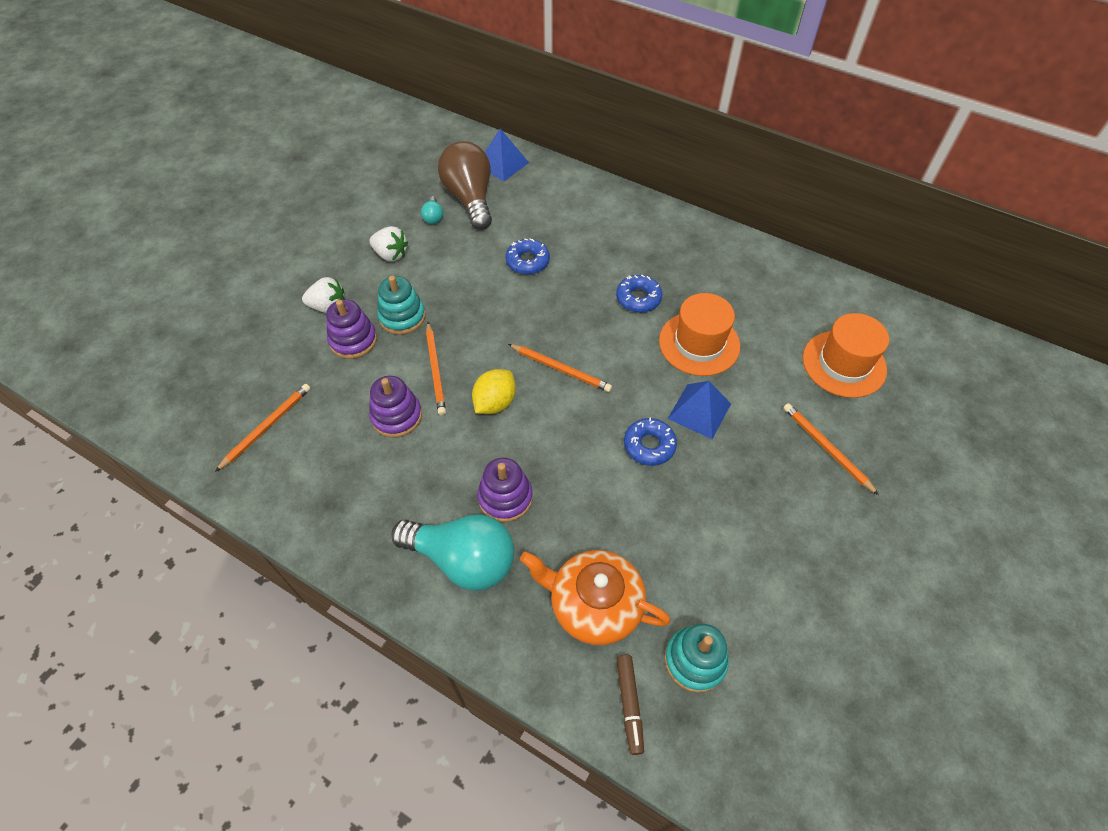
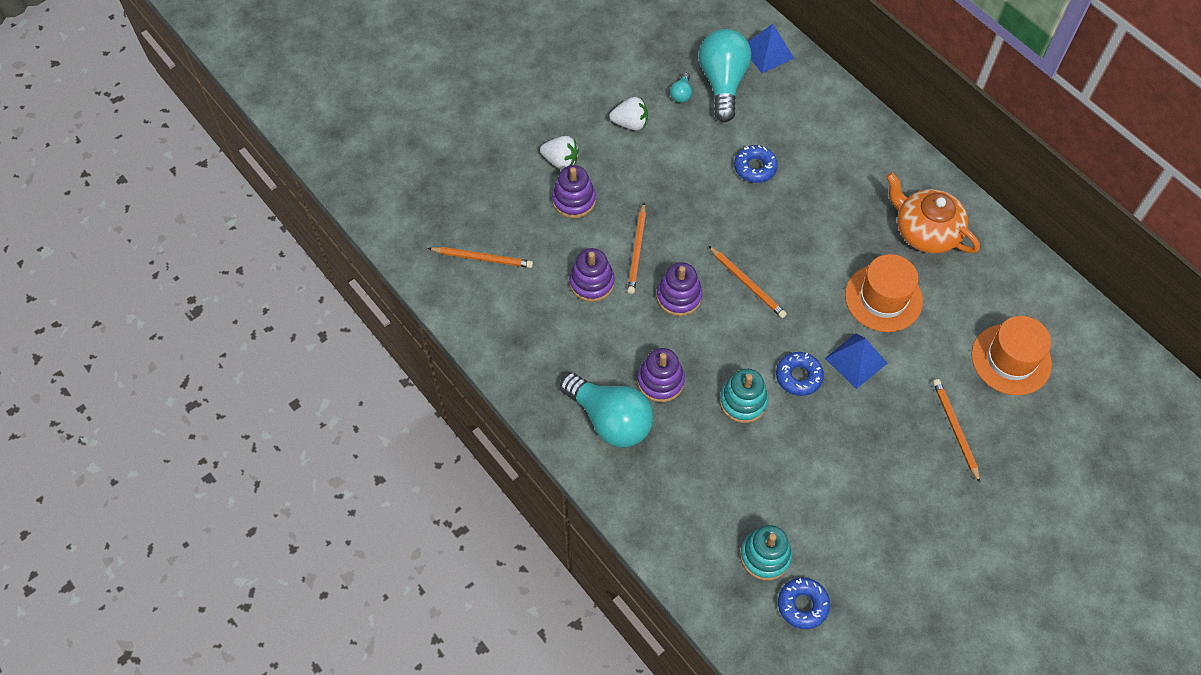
camera: 20 degrees right, 5 degrees up
orange pencil [215,384,311,472] -> orange pencil turned 45 degrees clockwise [428,247,533,268]
white strawberry [369,226,408,262] -> white strawberry turned 45 degrees counterclockwise [609,97,648,131]
turquoise stacking toy [377,276,425,335] -> turquoise stacking toy moved to [720,369,768,423]
brown light bulb [438,141,492,230] -> turquoise light bulb [699,29,751,122]
yellow lemon [472,369,516,414] -> purple stacking toy [656,262,702,316]
orange teapot [520,550,670,645] -> orange teapot moved to [886,172,980,254]
blue donut [616,275,662,313] -> blue donut moved to [778,578,830,629]
brown marker [616,655,644,755] -> none

